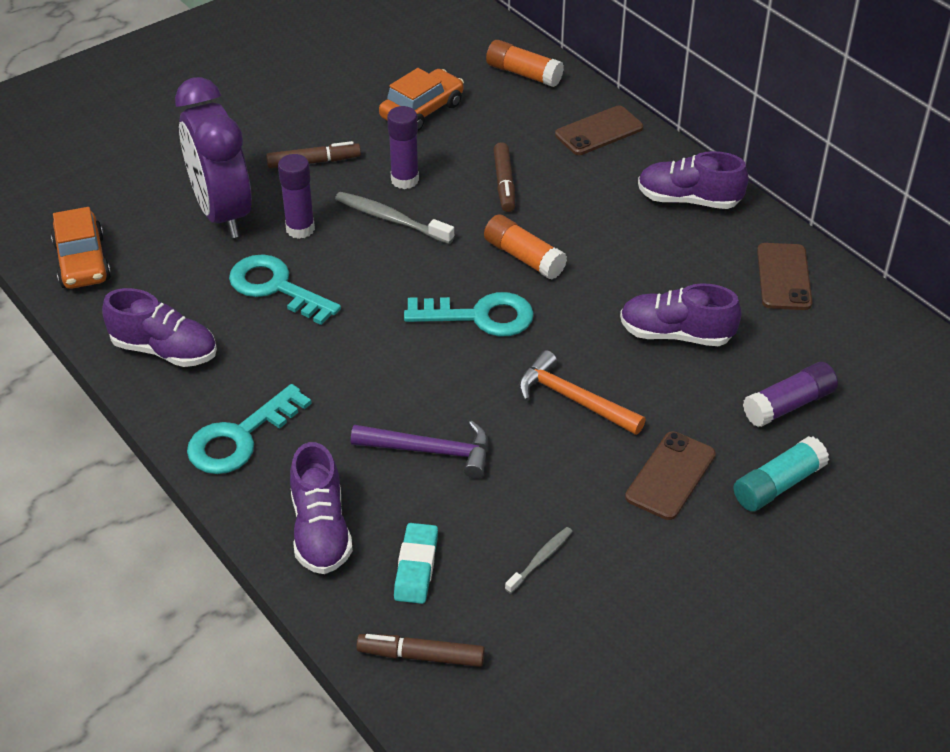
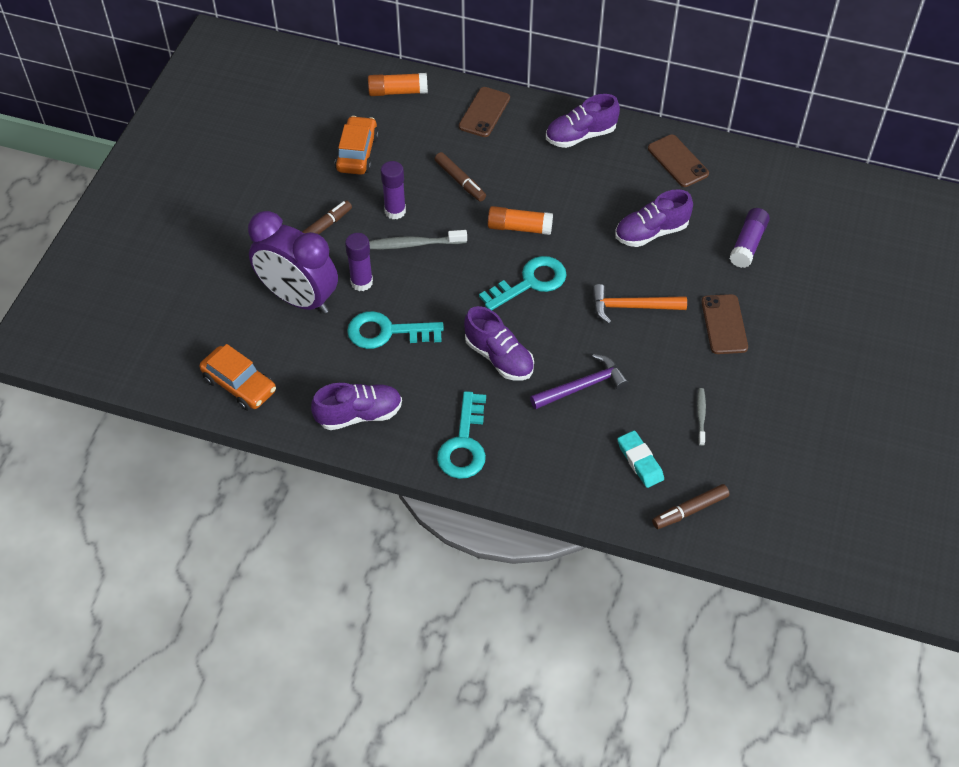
camera: 35 degrees left, 10 degrees up
purple shoe [290,442,353,574] -> purple shoe moved to [464,306,534,380]
turquoise glue stick [733,436,829,511] -> none

